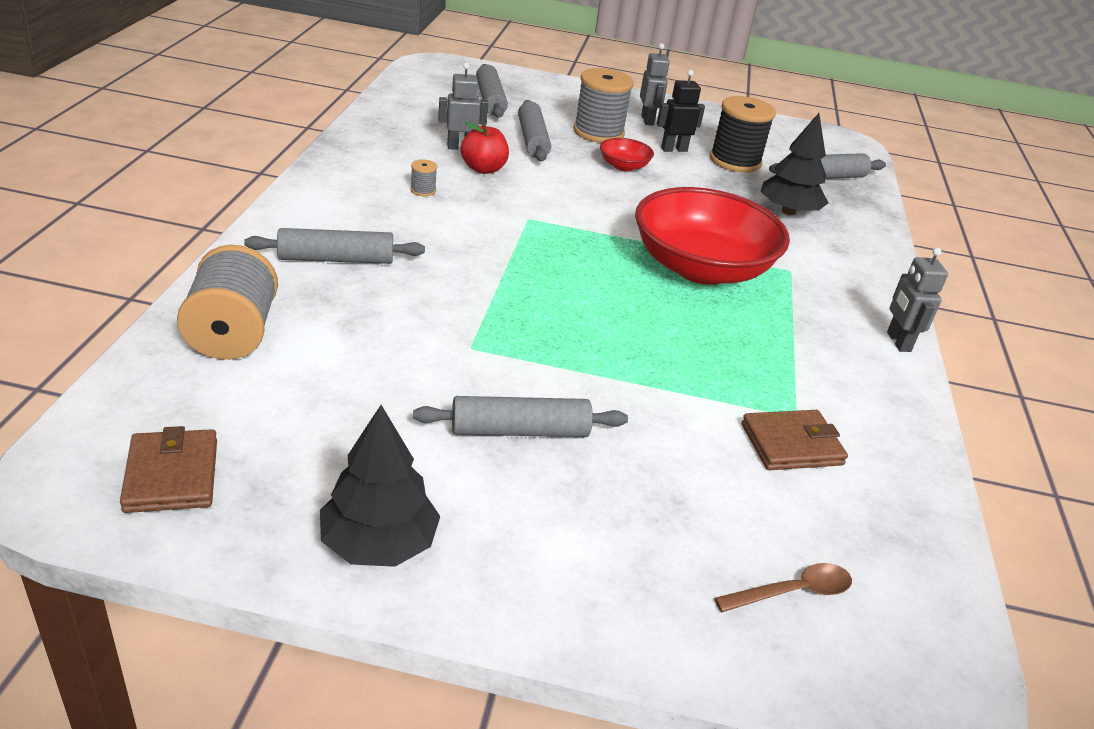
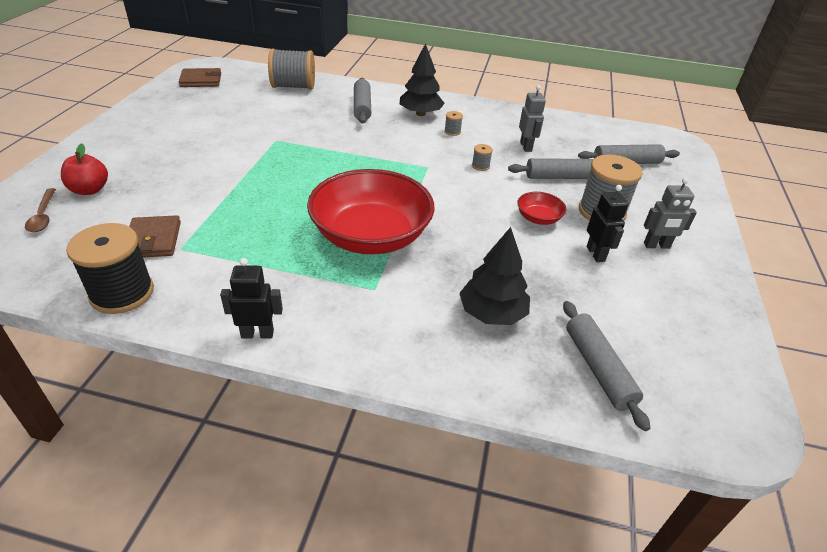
camera: 95 degrees right, 5 degrees up
black tree [320,405,440,567] -> black tree moved to [400,43,445,116]
grey rolling pin [413,396,628,437] -> none
red apple [461,122,509,174] -> red apple moved to [61,143,108,195]
black spool [710,96,776,173] -> black spool moved to [66,223,154,314]
grey robot [887,248,948,352] -> black robot [220,258,283,338]
none -> grey spool [472,144,493,171]

